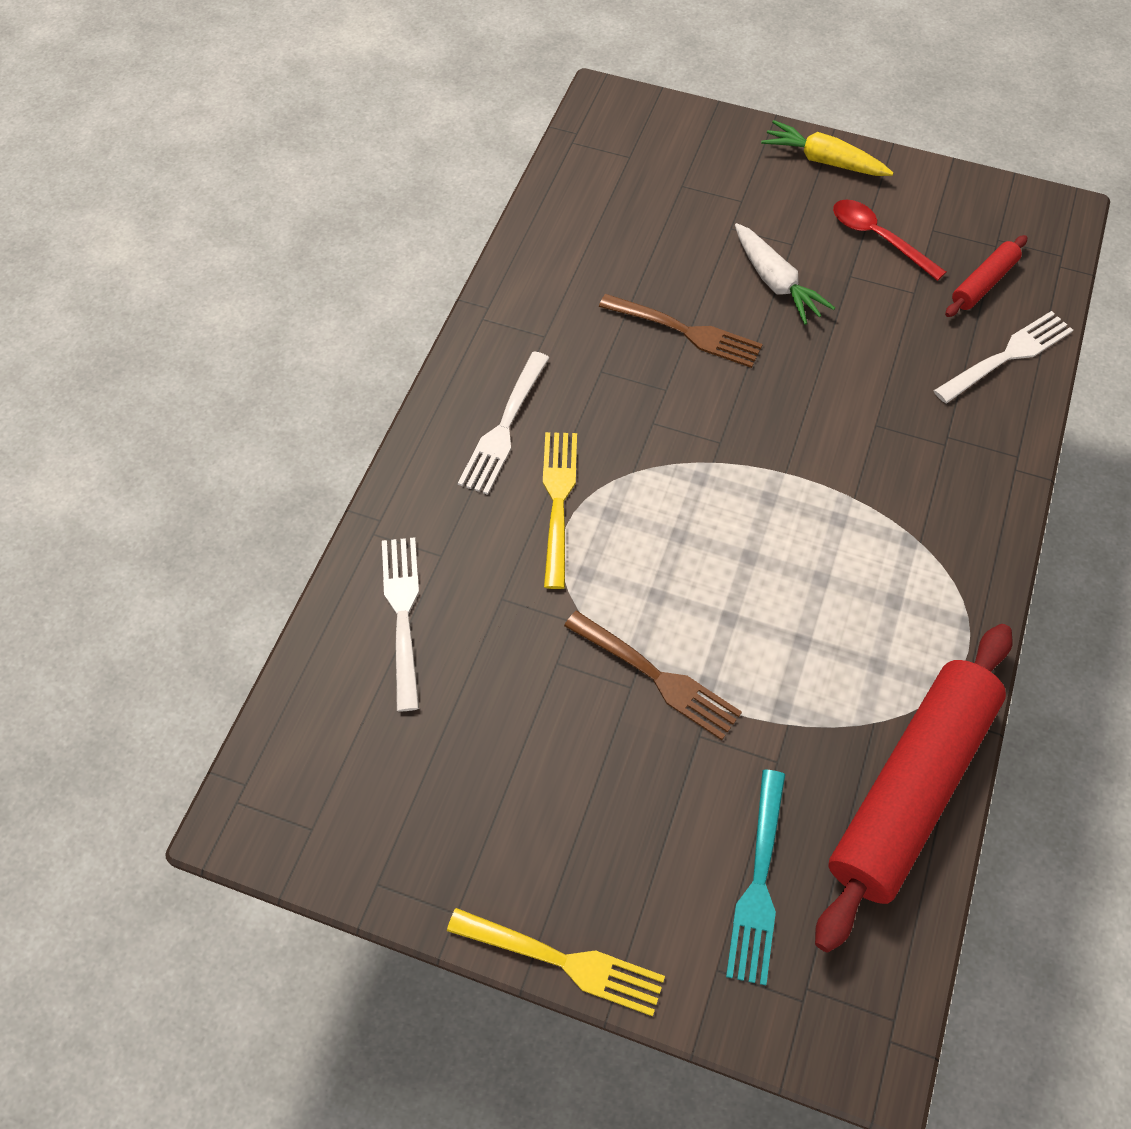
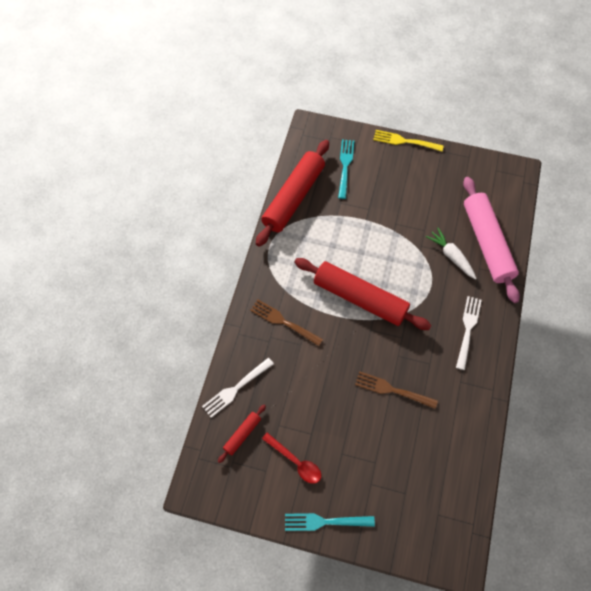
camera: 175 degrees right, 5 degrees up
white fork [382,537,419,711] -> pink rolling pin [463,177,520,303]
yellow fork [543,432,577,589] -> none
brown fork [564,611,742,740] -> brown fork moved to [250,300,323,346]
white carrot [735,223,835,325] -> white carrot moved to [426,228,477,280]
yellow carrot [761,120,893,176] -> turquoise fork [285,513,375,531]
none -> red rolling pin [294,258,431,330]

